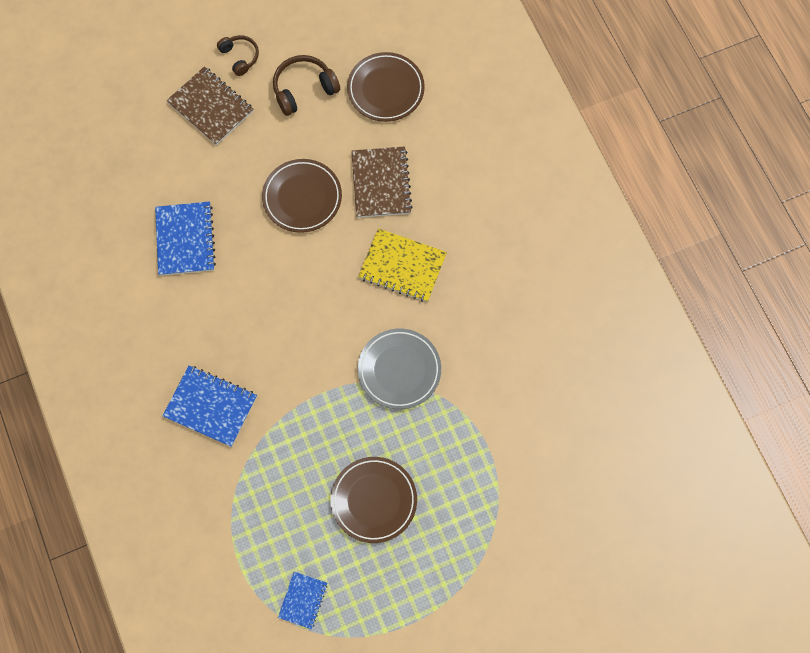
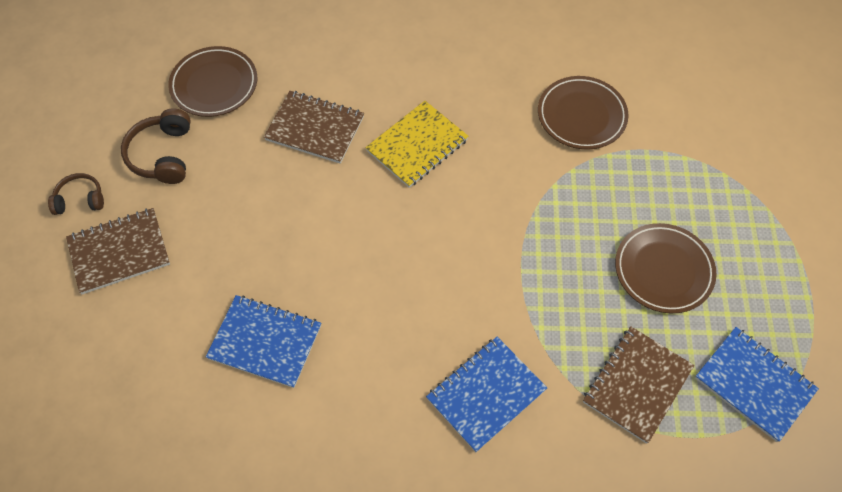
camera: 65 degrees left, 10 degrees down
brown plate [262,159,342,233] -> brown plate moved to [538,76,629,150]
blue notebook [278,572,327,629] -> blue notebook [695,327,819,442], size x1.69
grey plate [358,328,441,409] -> none
none -> brown notebook [583,326,694,444]

